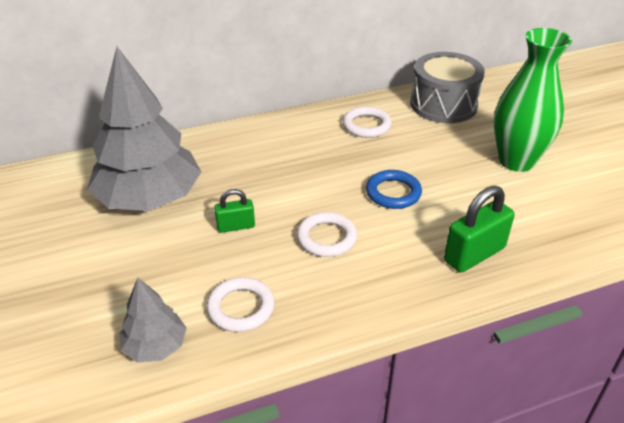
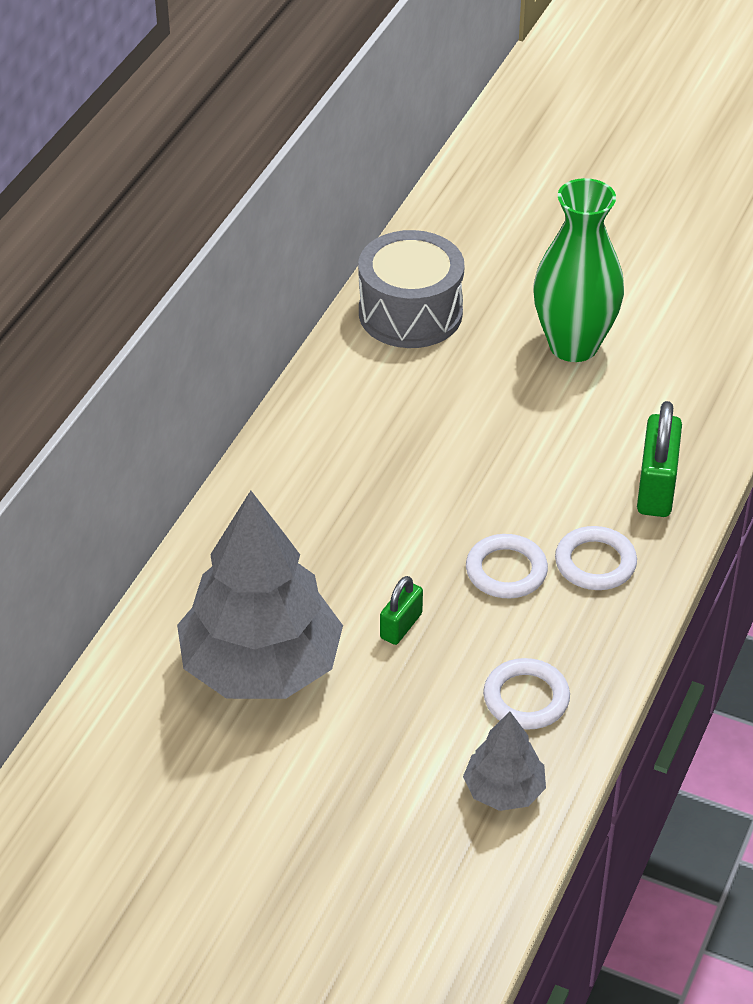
camera: 45 degrees left, 5 degrees up
white ring [343,106,392,138] -> white ring moved to [555,526,637,590]
blue ring [366,170,422,209] -> none

